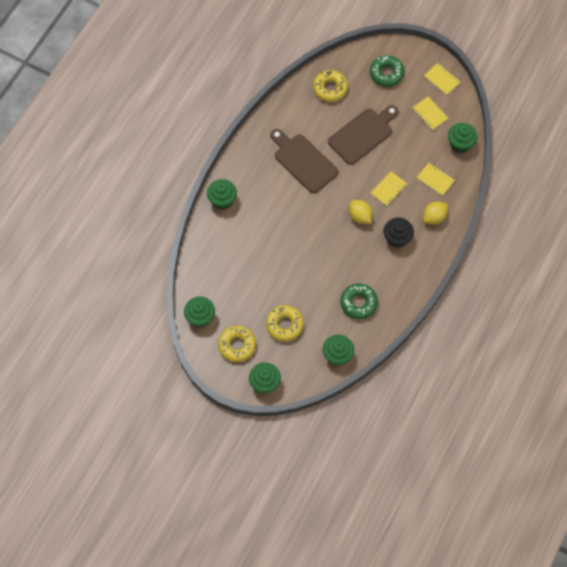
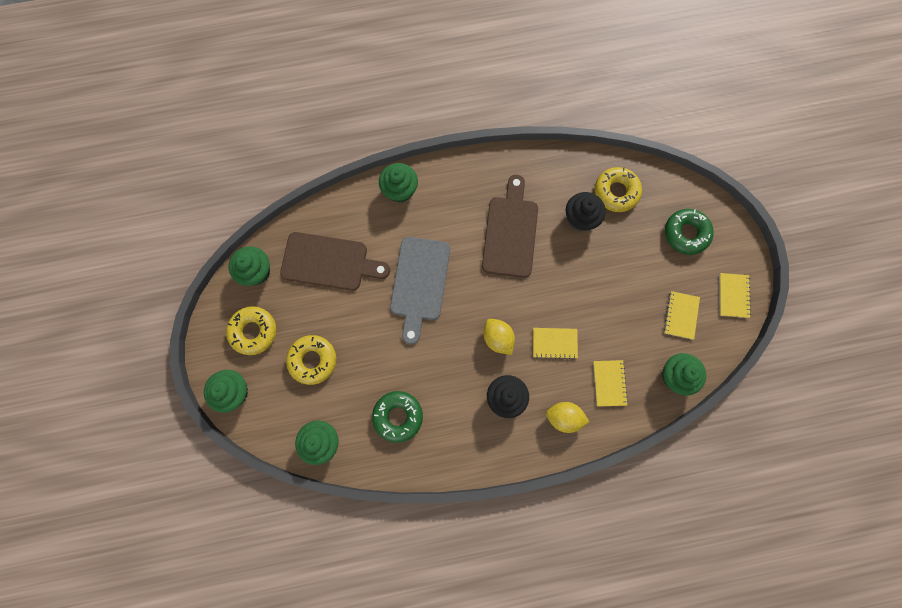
camera: 50 degrees right, 10 degrees up
brown cutting board [328,105,399,165] -> brown cutting board moved to [280,232,390,291]
yellow lemon [349,200,372,224] -> yellow lemon turned 45 degrees counterclockwise [483,319,515,355]
none -> grey cutting board [390,237,450,345]
none -> black cupcake [566,192,606,231]

